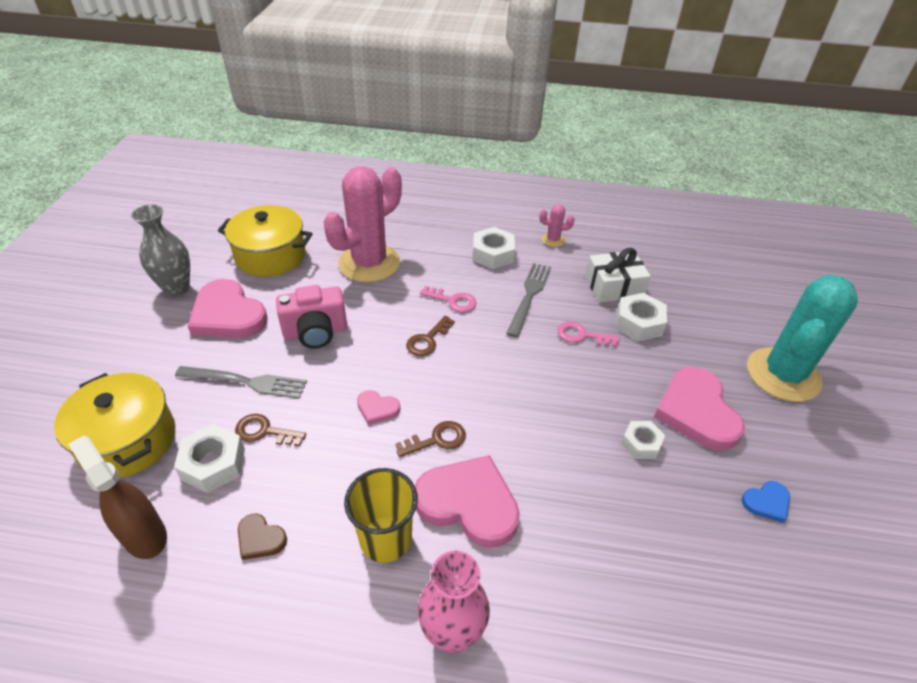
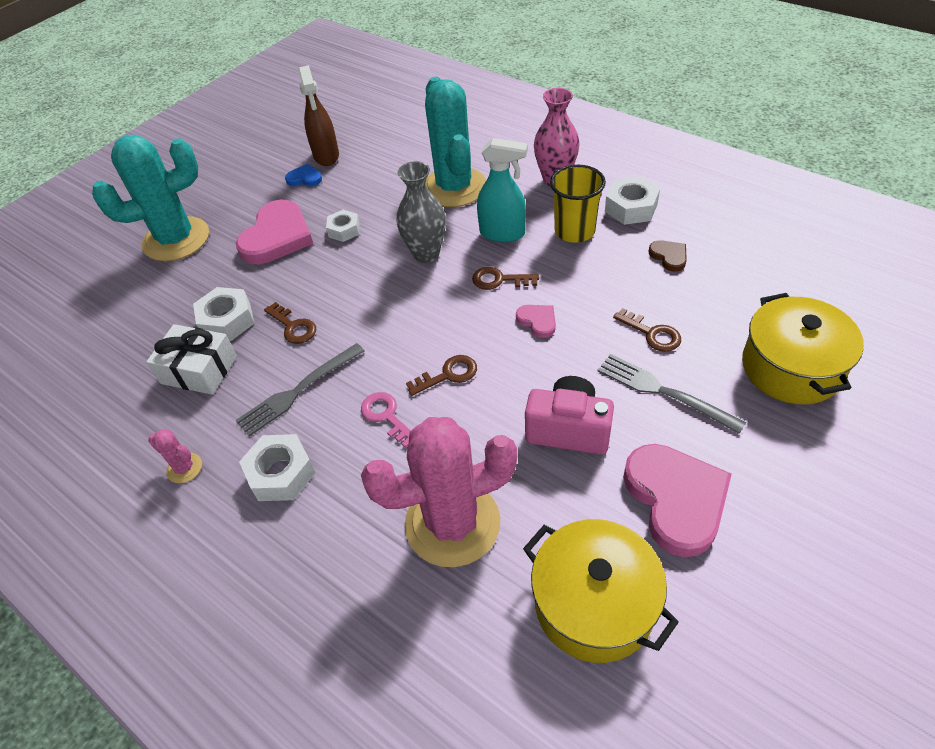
camera: 145 degrees left, 5 degrees up
brown spray bottle [68,435,167,559] -> brown spray bottle moved to [298,65,339,166]
grey vase [131,204,190,297] -> grey vase moved to [396,161,446,263]
white nut [174,424,245,493] -> white nut moved to [605,177,660,225]
pink heart [415,455,520,548] -> turquoise spray bottle [477,138,528,242]
pink key [557,321,619,347] -> brown key [264,302,316,344]
none -> turquoise cactus [425,77,486,207]

